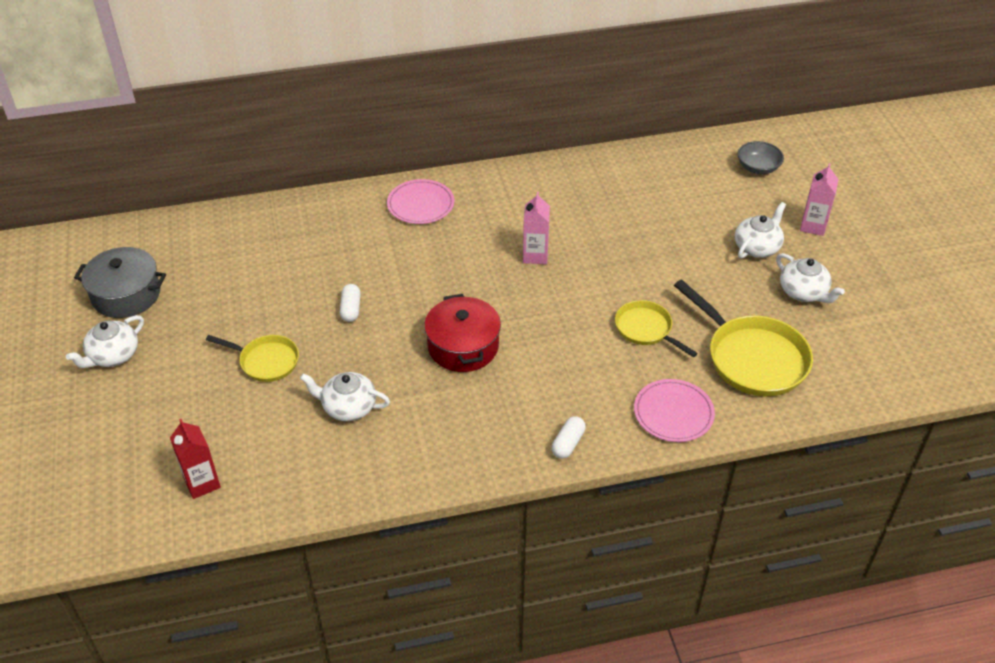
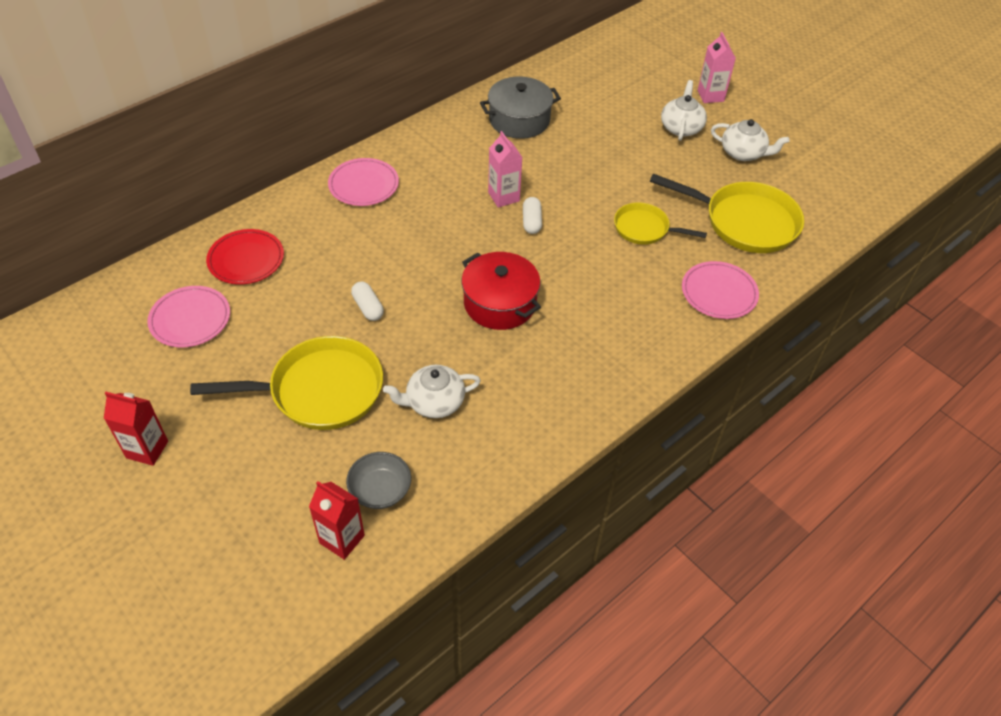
camera: 30 degrees left, 5 degrees up
white teapot [66,315,144,368] -> red carton [104,392,168,466]
grey pot [74,247,166,318] -> grey pot moved to [480,77,561,139]
yellow pan [206,335,299,382] -> yellow pan [190,336,383,430], size x1.72
white capsule [552,416,586,458] -> white capsule moved to [523,197,542,234]
grey bowl [738,141,784,174] -> grey bowl moved to [346,452,411,509]
none -> pink plate [147,286,230,347]
none -> red plate [206,229,284,284]

